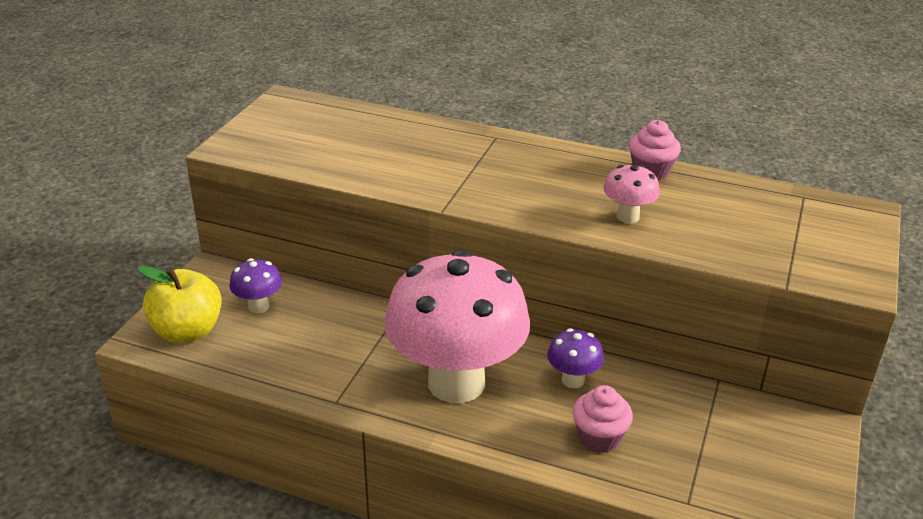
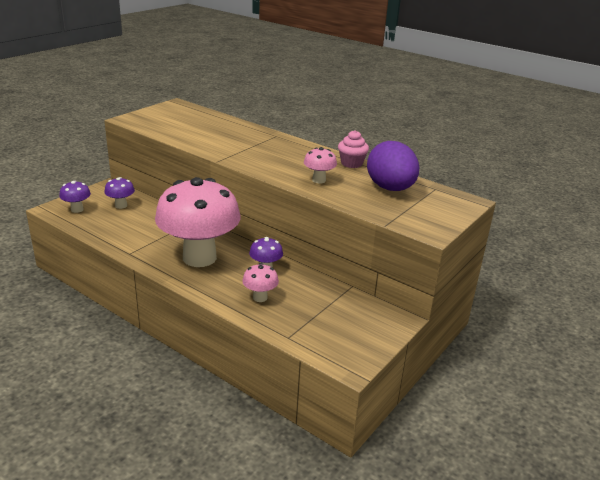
camera: 15 degrees right, 5 degrees down
yellow apple [137,266,222,343] -> purple mushroom [59,181,91,213]
pink cupcake [573,385,633,453] -> pink mushroom [242,263,279,302]
none -> purple egg [367,141,420,191]

